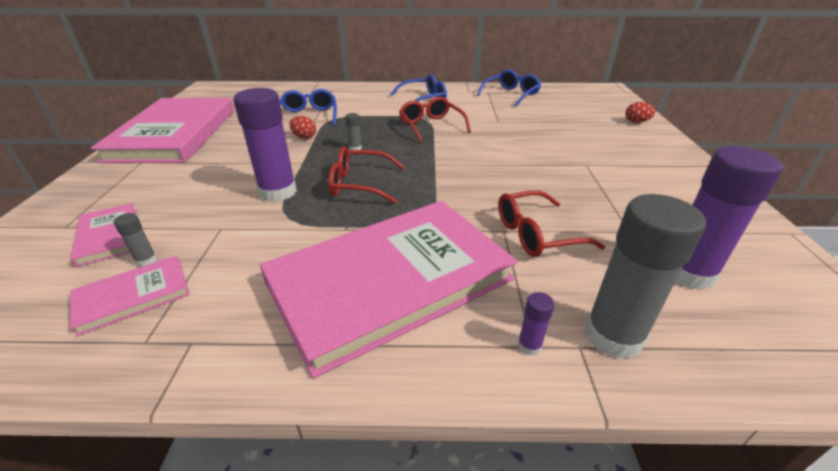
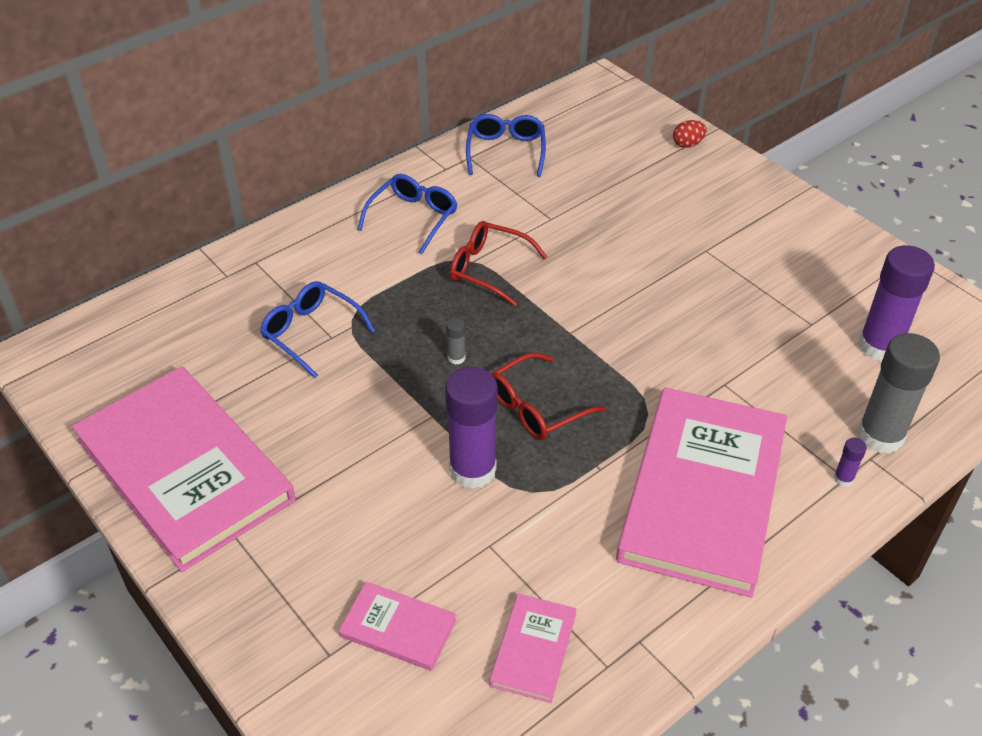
camera: 40 degrees left, 10 degrees up
grey glue stick [114,213,157,267] -> none
red egg [290,116,316,139] -> none
red glasses [498,190,605,257] -> none

